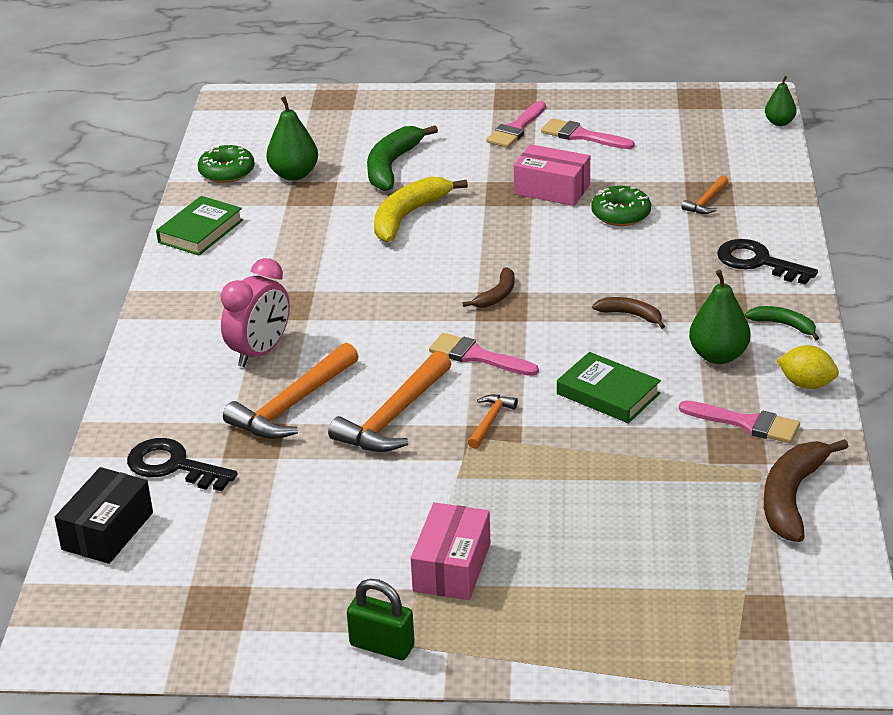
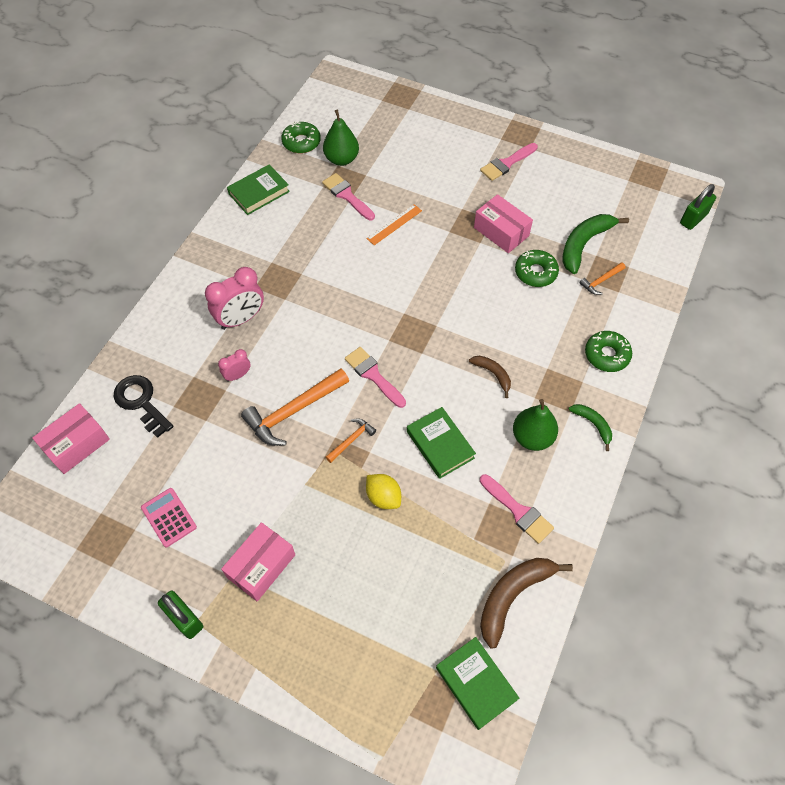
camera: 20 degrees right, 25 degrees up
black box [54,467,153,564] -> pink box [32,403,110,474]
orange hammer [223,342,359,439] -> pink clock [218,349,251,382]
green banana [367,125,438,191] -> green banana moved to [562,214,629,274]
yellow banana [374,177,468,242] -> orange ruler [366,204,422,245]
brown banana [462,268,515,308] -> none
pink brush [541,118,634,149] -> pink brush moved to [322,173,375,220]
black key [717,239,818,285] -> green donut [585,331,632,372]
green pear [765,76,797,126] -> green padlock [680,184,716,230]
yellow lemon [777,345,839,389] -> yellow lemon moved to [366,474,401,509]
none -> pink calculator [141,488,197,547]
none -> green book [436,637,519,730]

